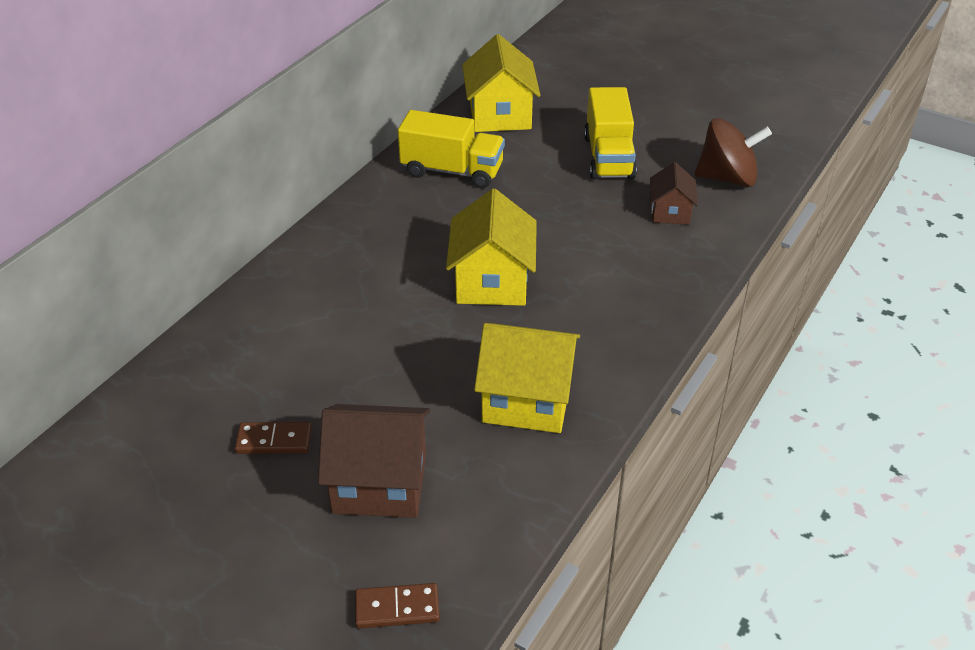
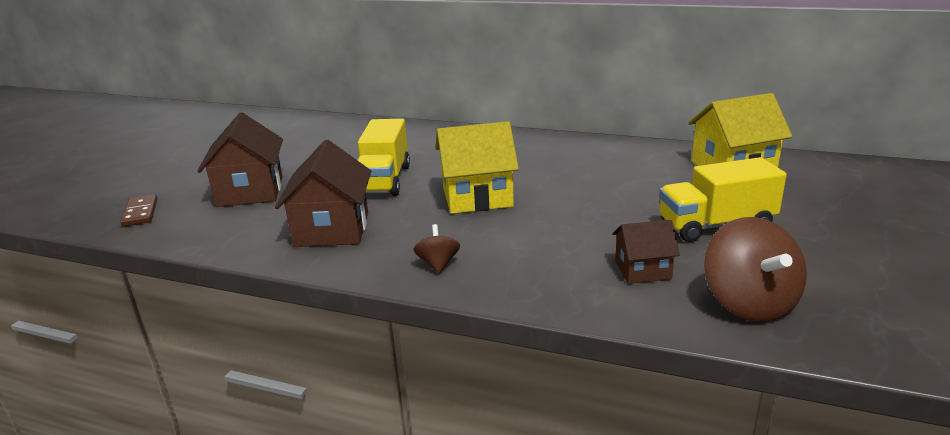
camera: 80 degrees right, 15 degrees down
brown domino [235,422,312,454] -> none
yellow truck [398,110,505,188] -> yellow truck moved to [358,119,410,196]
yellow house [474,323,580,433] -> brown house [275,140,371,247]
none -> brown spinning top [413,224,460,273]

